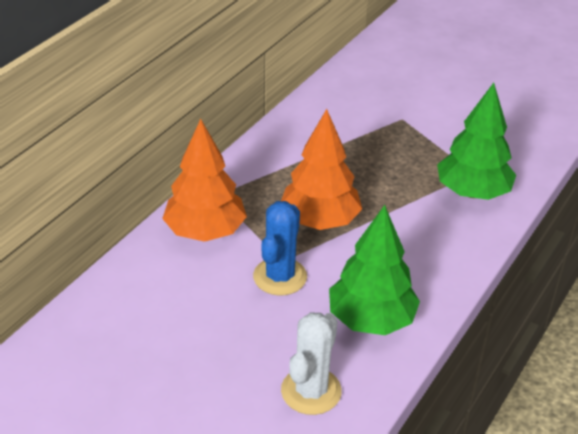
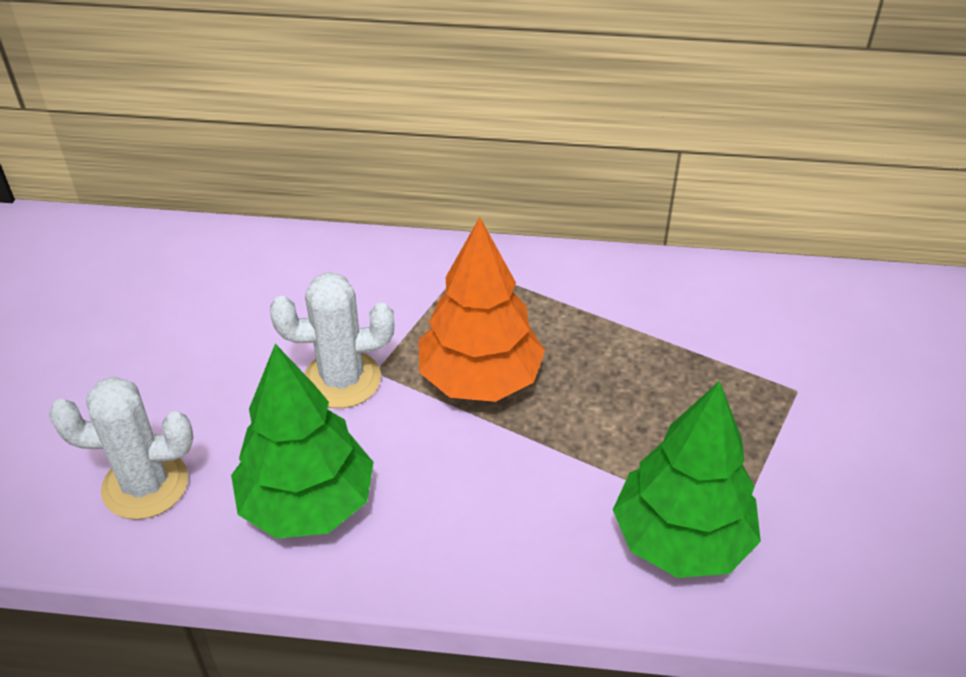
camera: 65 degrees right, 5 degrees up
orange tree [162,119,247,242] -> none
blue cactus [253,201,307,295] -> white cactus [270,272,394,408]

